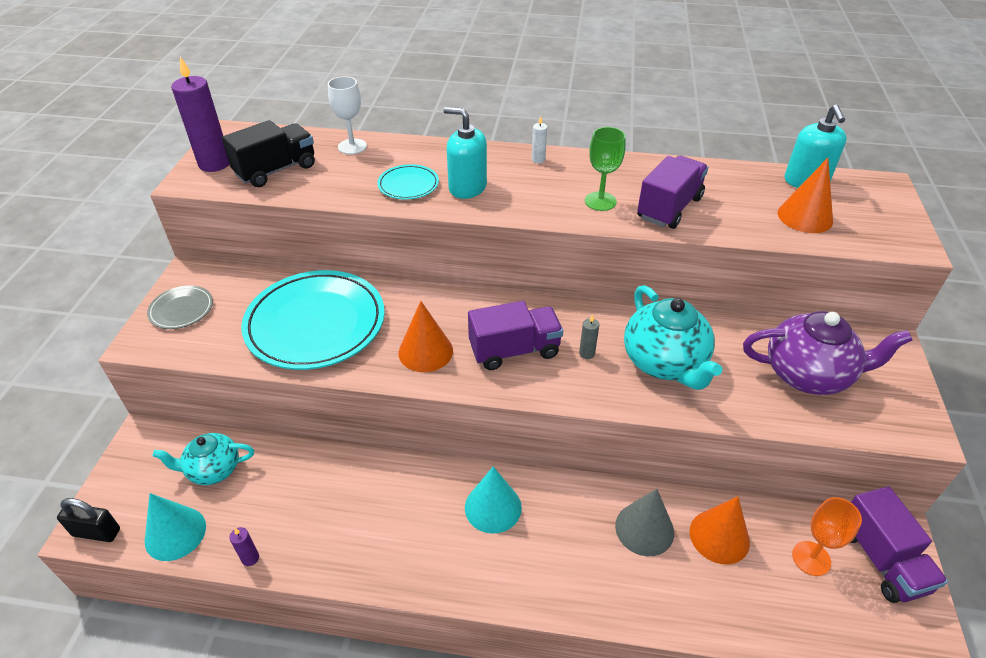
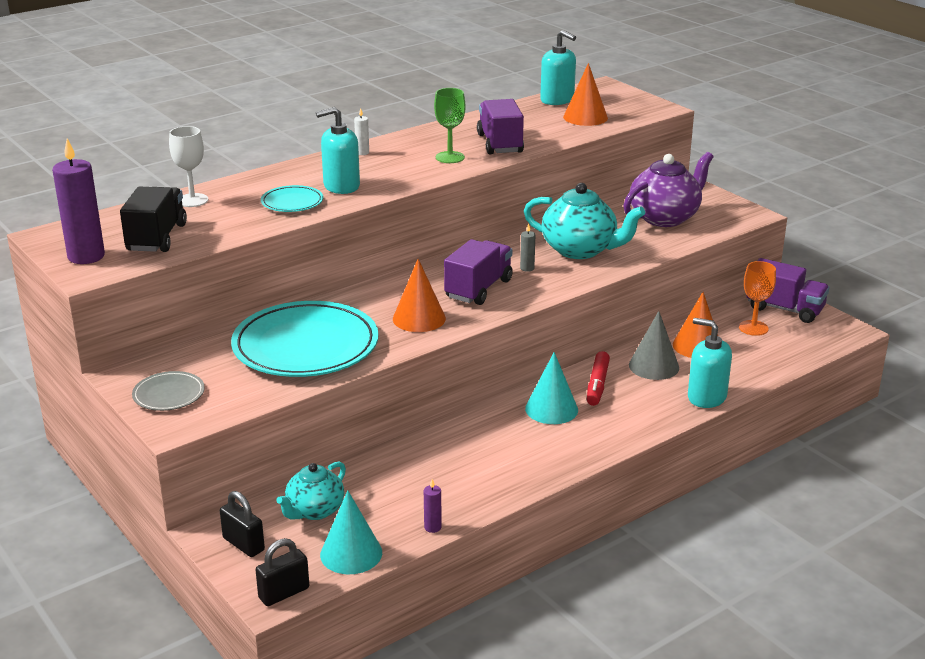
camera: 45 degrees left, 15 degrees down
none -> black padlock [220,491,265,557]
none -> red marker [587,351,610,406]
none -> turquoise soap dispenser [688,318,732,408]

